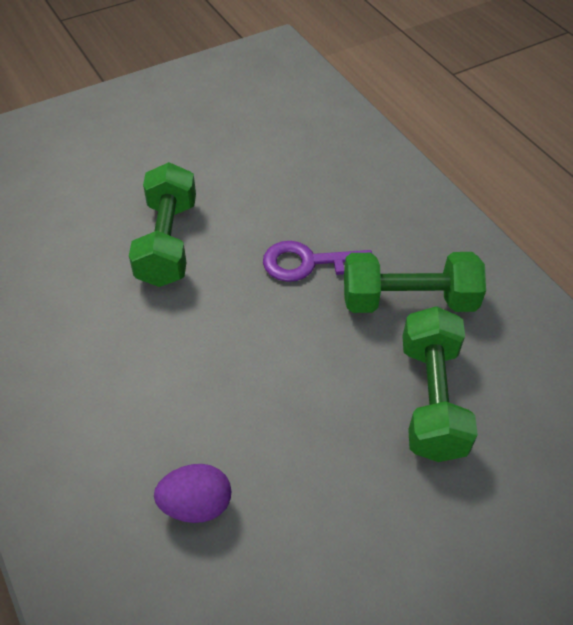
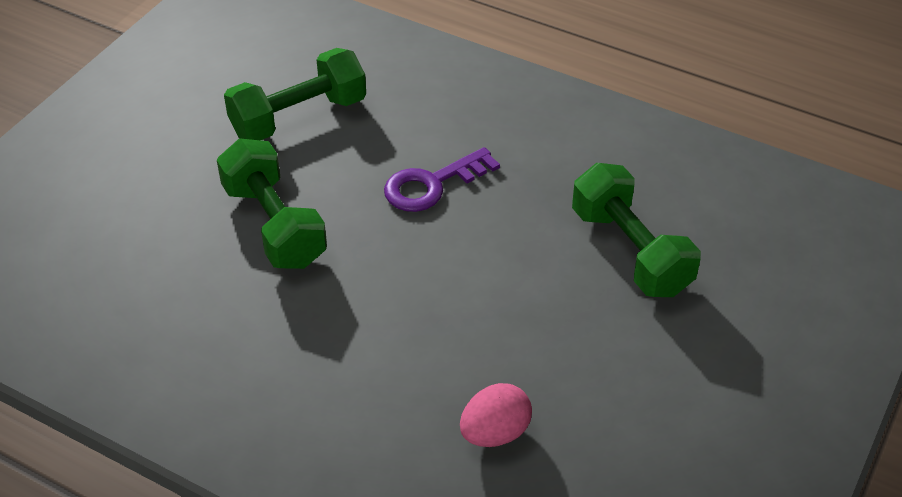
camera: 30 degrees left, 5 degrees down
purple egg [154,464,231,523] -> pink egg [460,383,532,447]
green dumbbell [344,252,486,313] -> green dumbbell moved to [224,48,366,140]

